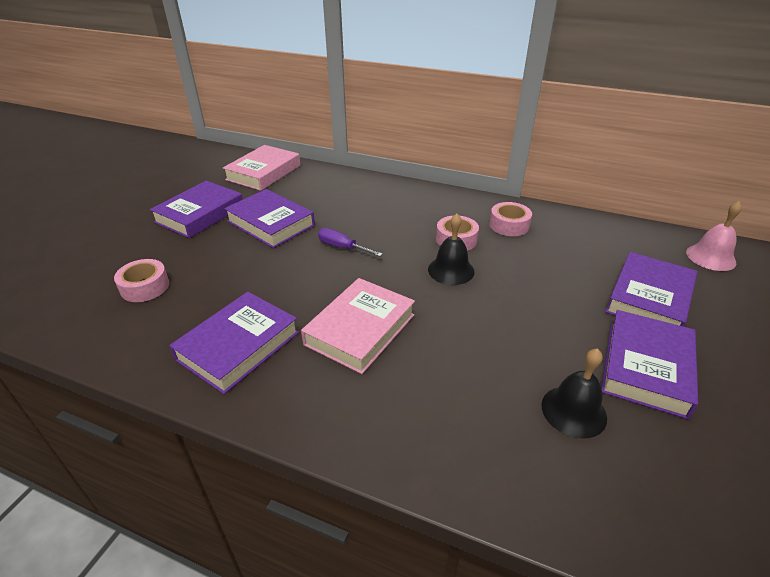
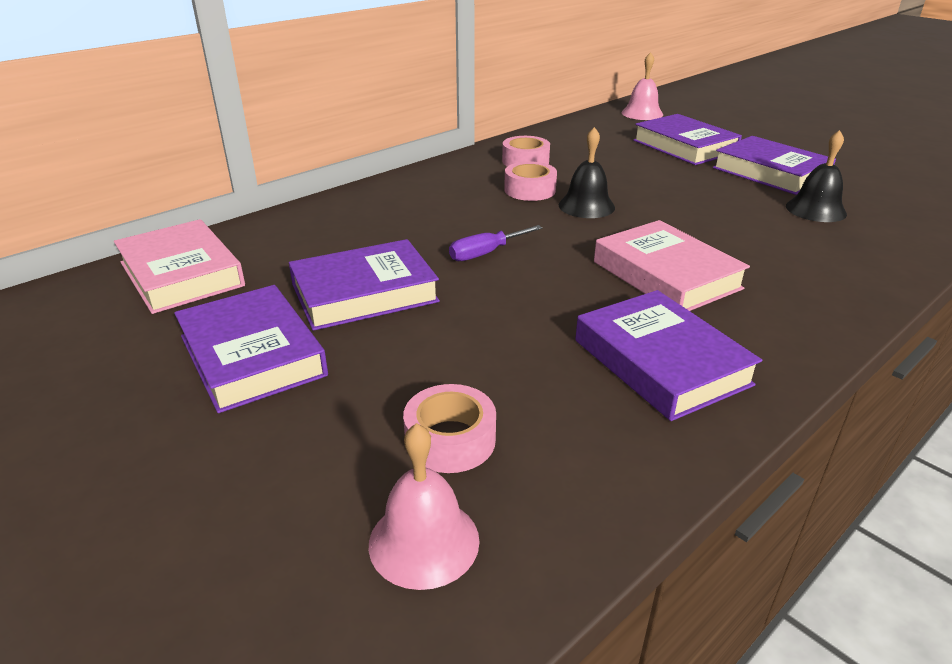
camera: 65 degrees left, 5 degrees down
none -> pink bell [369,423,480,590]

